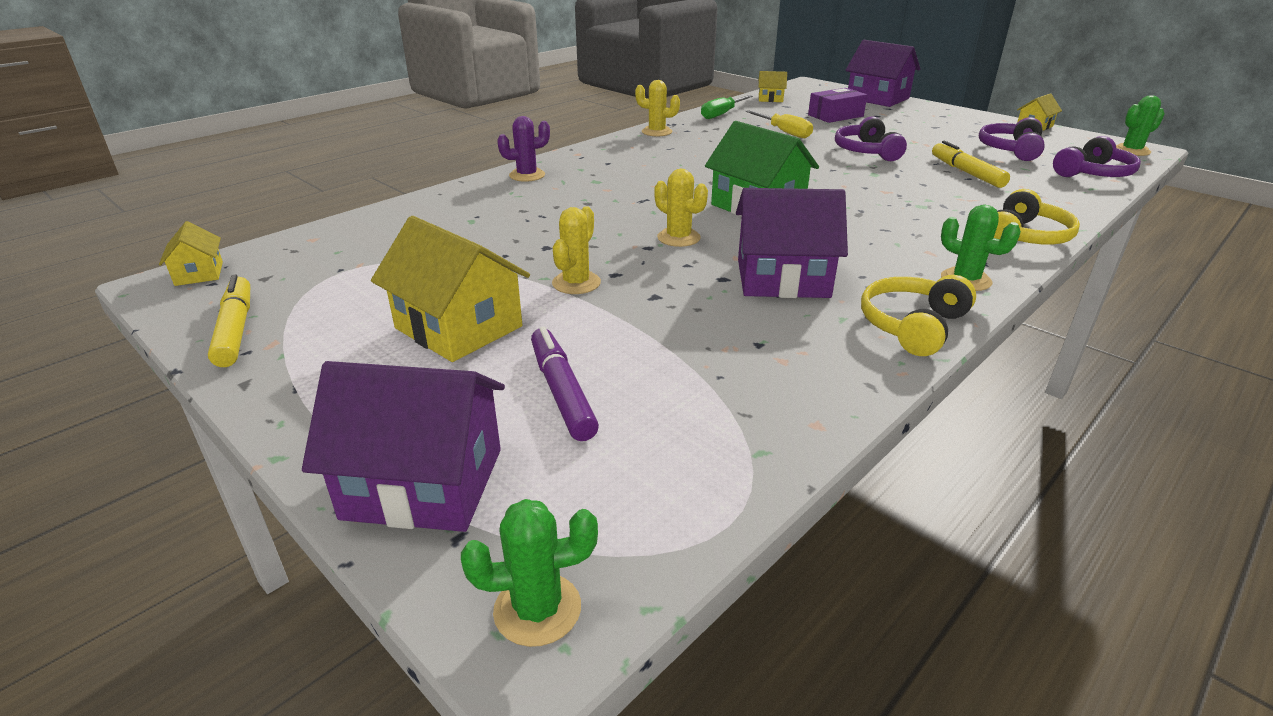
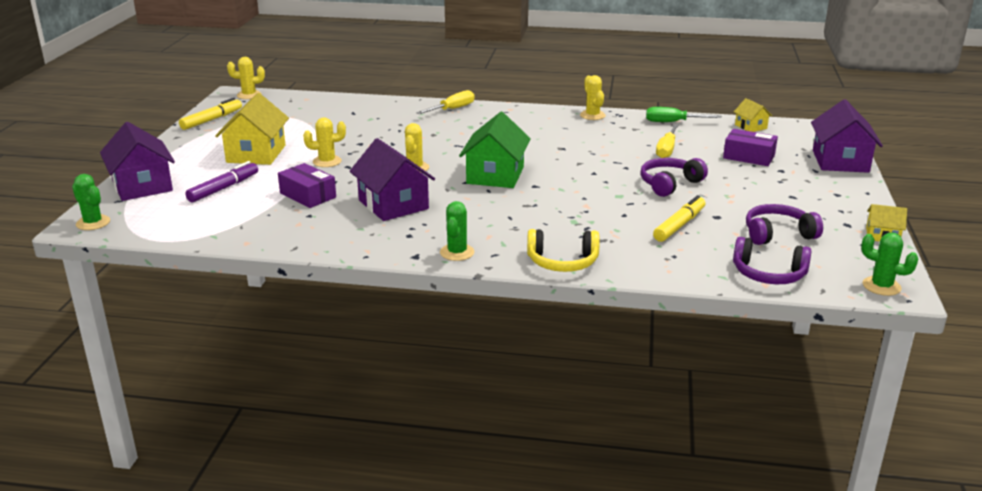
camera: 55 degrees right, 5 degrees down
yellow house [159,221,223,286] -> yellow cactus [227,57,265,99]
purple cactus [497,116,550,182] -> yellow screwdriver [416,90,474,114]
yellow headphones [861,275,976,356] -> none
none -> purple box [278,163,336,208]

